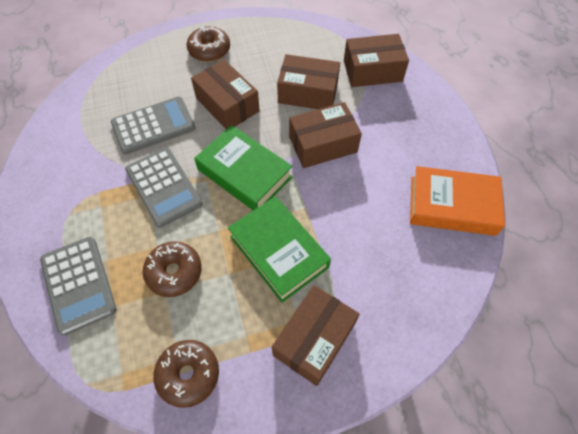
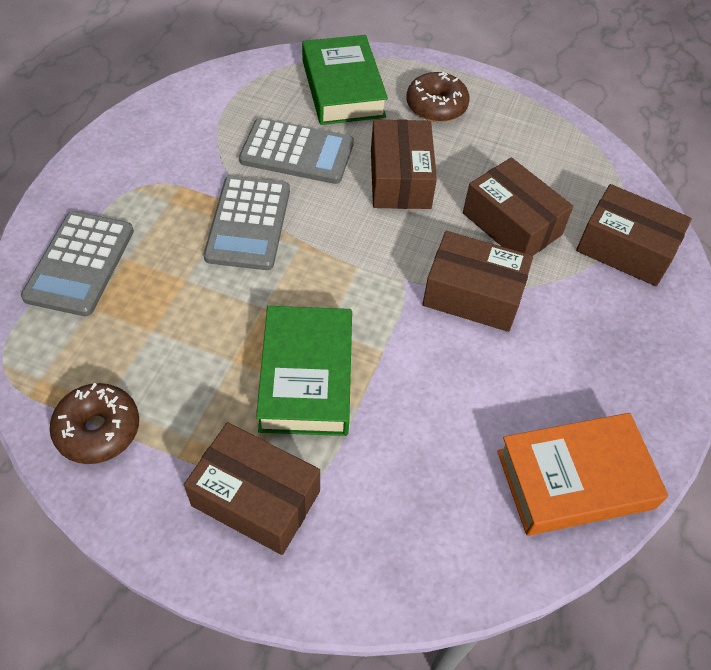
camera: 35 degrees right, 5 degrees down
brown donut [143,242,202,297] -> none
green book [194,125,293,210] -> green book moved to [302,35,388,125]
brown box [272,285,360,386] -> brown box turned 45 degrees clockwise [184,422,320,555]
orange book [410,166,505,236] -> orange book turned 60 degrees counterclockwise [497,413,668,536]

